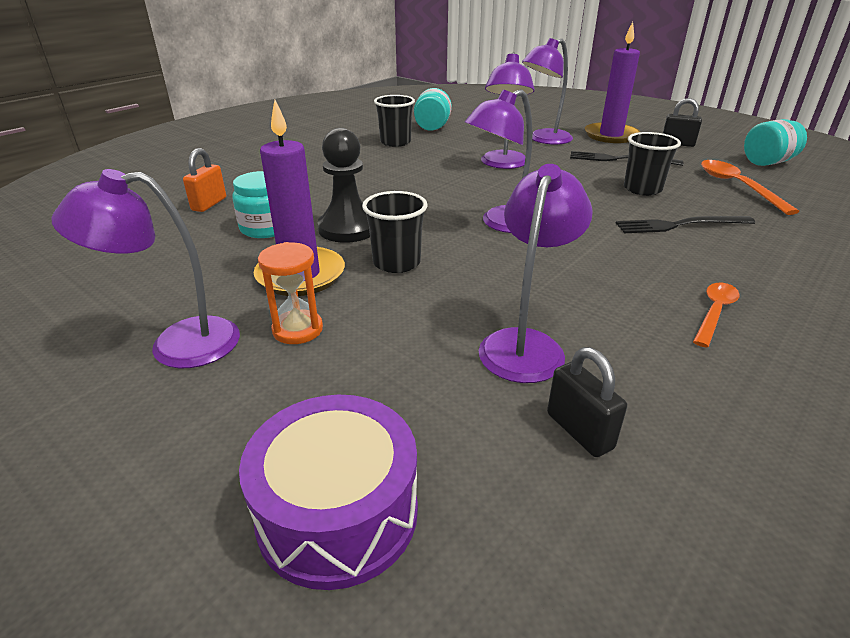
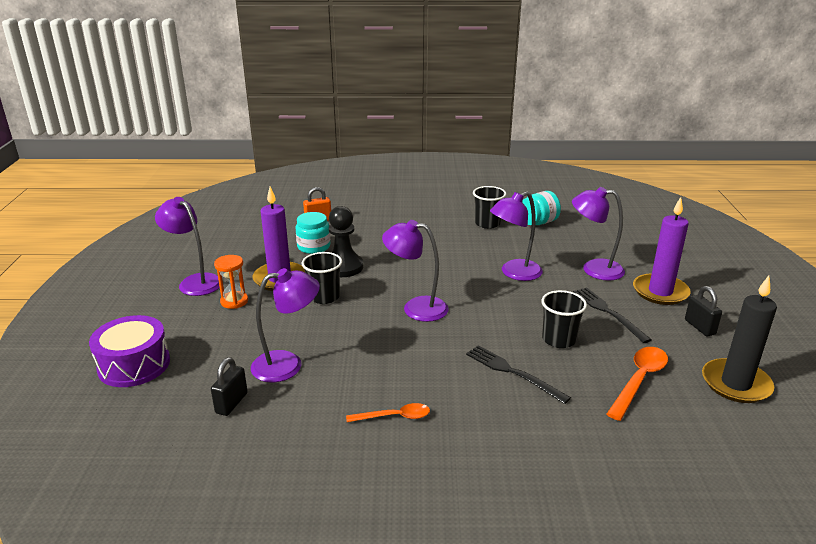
camera: 50 degrees right, 5 degrees down
turquoise jar [744,119,807,166] -> black candle [702,276,777,403]

